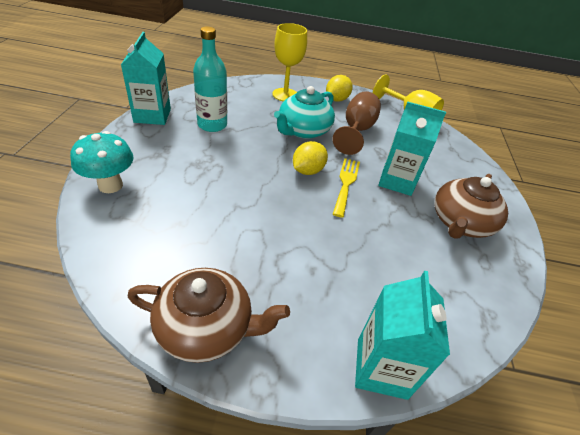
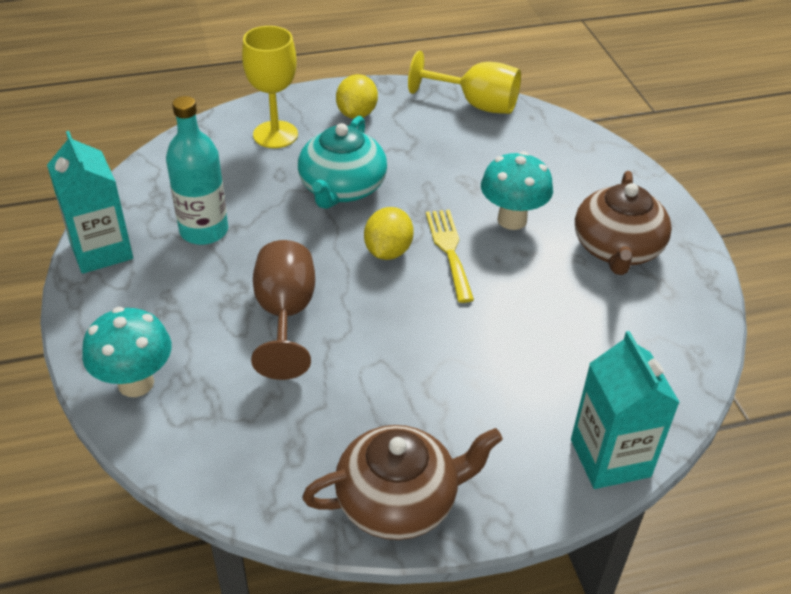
camera: 20 degrees left, 0 degrees up
brown goblet [332,91,381,155] -> brown goblet moved to [251,240,315,380]
turquoise carton [378,102,446,196] -> turquoise mushroom [481,151,553,230]

